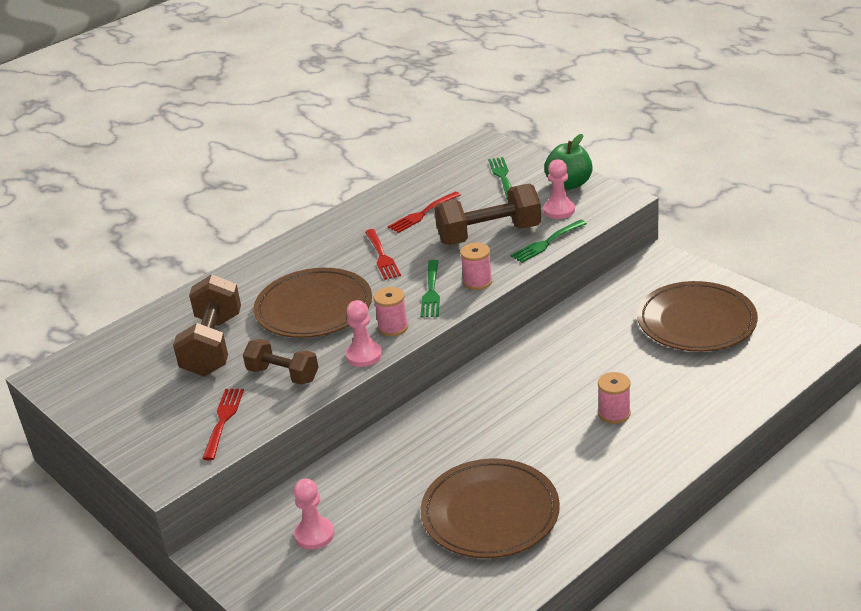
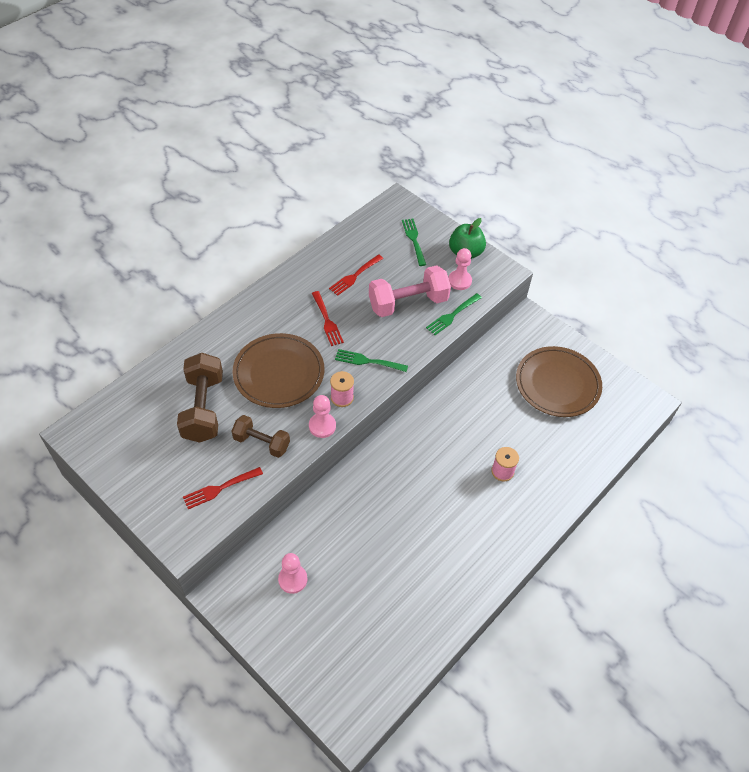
camera: 10 degrees left, 20 degrees up
red fork [202,389,244,460] -> red fork turned 120 degrees counterclockwise [183,467,263,509]
green fork [421,260,440,318] -> green fork turned 105 degrees clockwise [335,349,408,372]
brown plate [421,459,560,558] -> none
brown dumbbell [434,183,541,245] -> pink dumbbell [369,265,451,317]
pink spool [460,243,492,290] -> none

